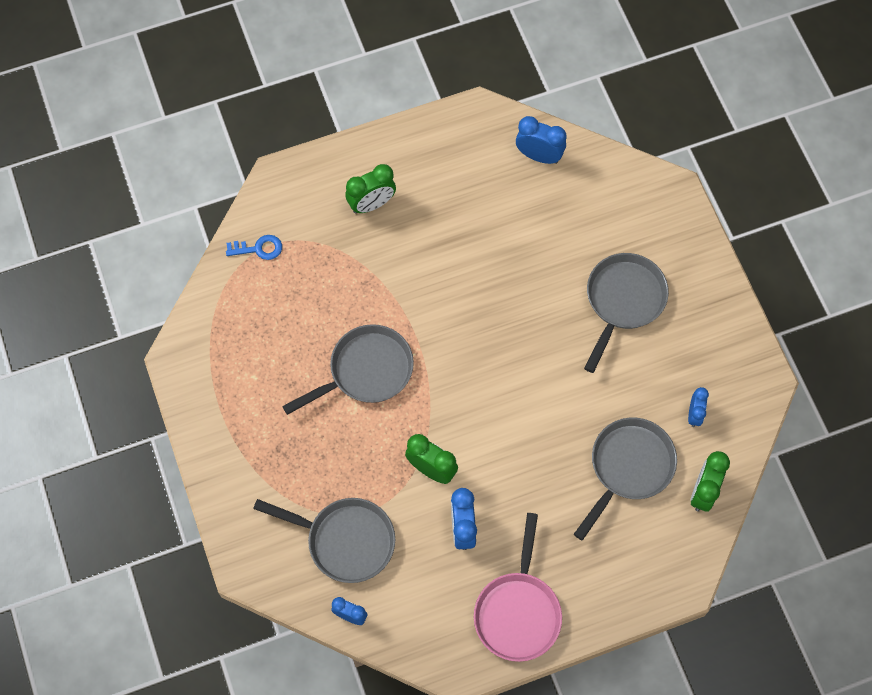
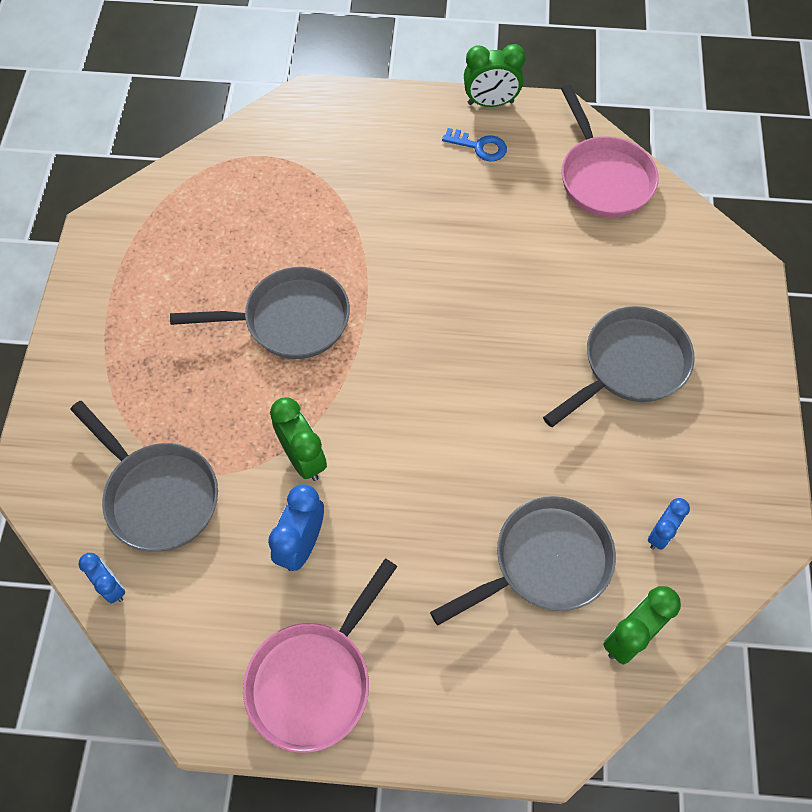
camera: 25 degrees right, 5 degrees down
blue key [226,235,282,260] -> blue key moved to [442,128,507,161]
green clock [345,164,396,214] -> green clock moved to [464,44,526,107]
blue clock [516,116,567,164] -> pink pan [561,85,659,218]

